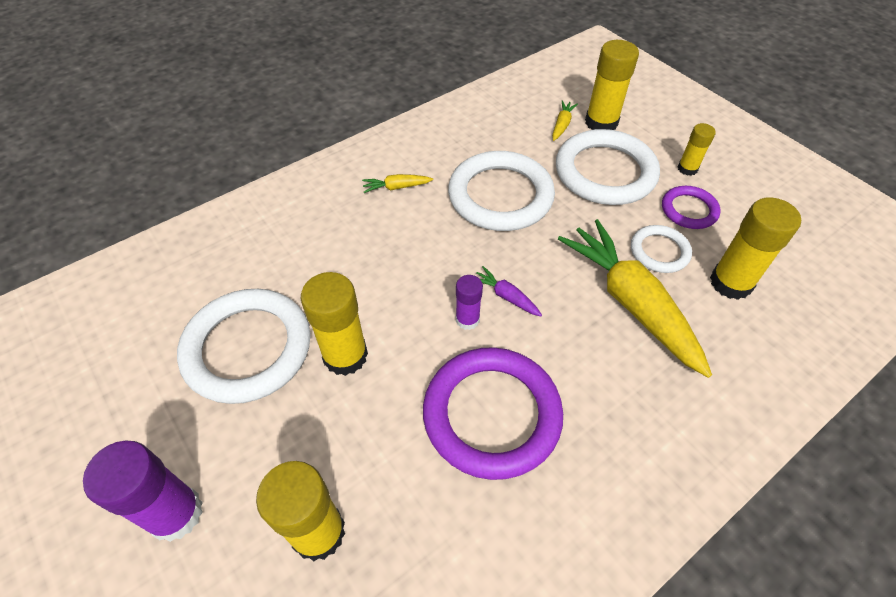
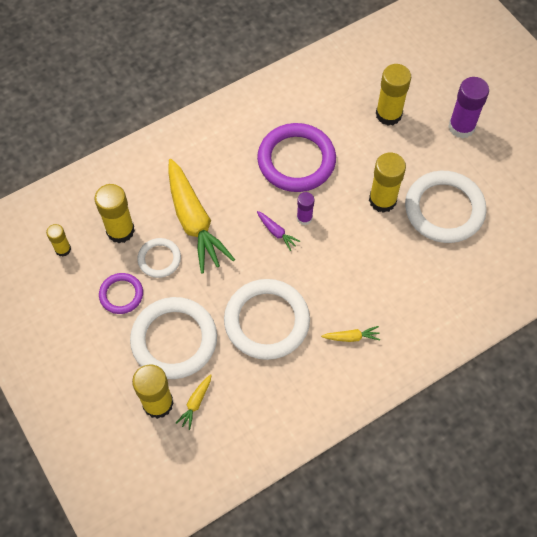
camera: 175 degrees left, 10 degrees up
yellow glue stick [678,123,716,176] -> yellow glue stick moved to [46,224,71,257]

